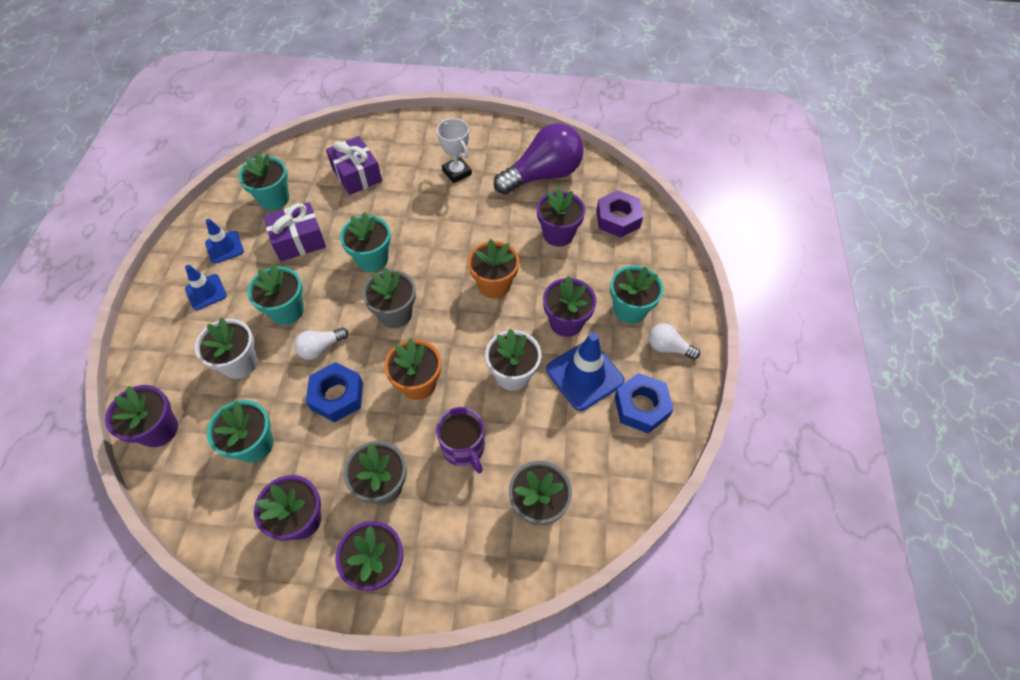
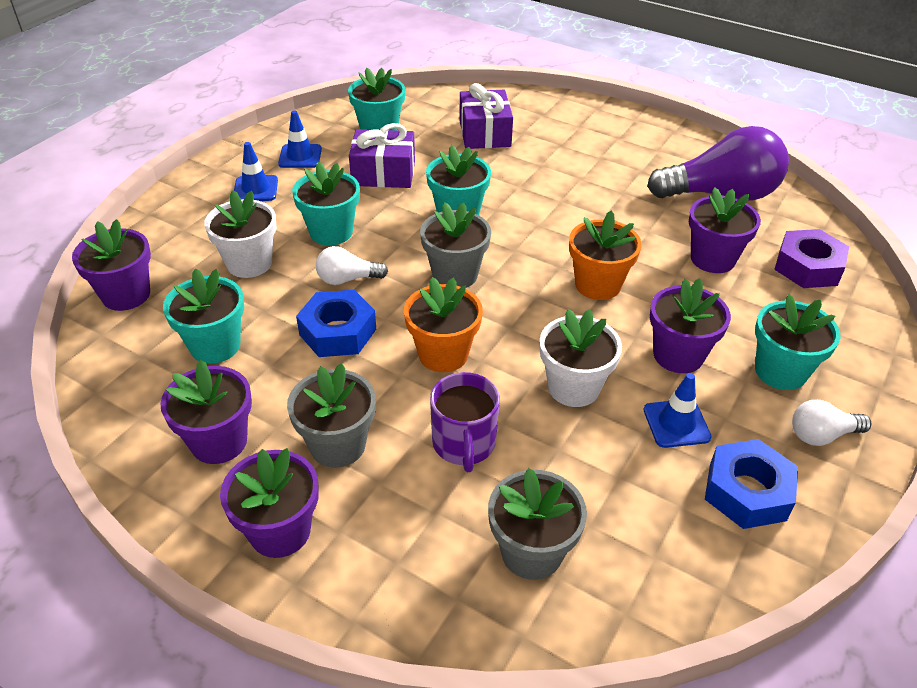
camera: 25 degrees right, 15 degrees down
white trophy [437,118,472,183] -> none
blue traffic cone [546,333,625,411] -> blue traffic cone [643,373,712,448], size x0.60
white light bulb [648,323,700,360] -> white light bulb turned 60 degrees counterclockwise [792,400,871,446]

